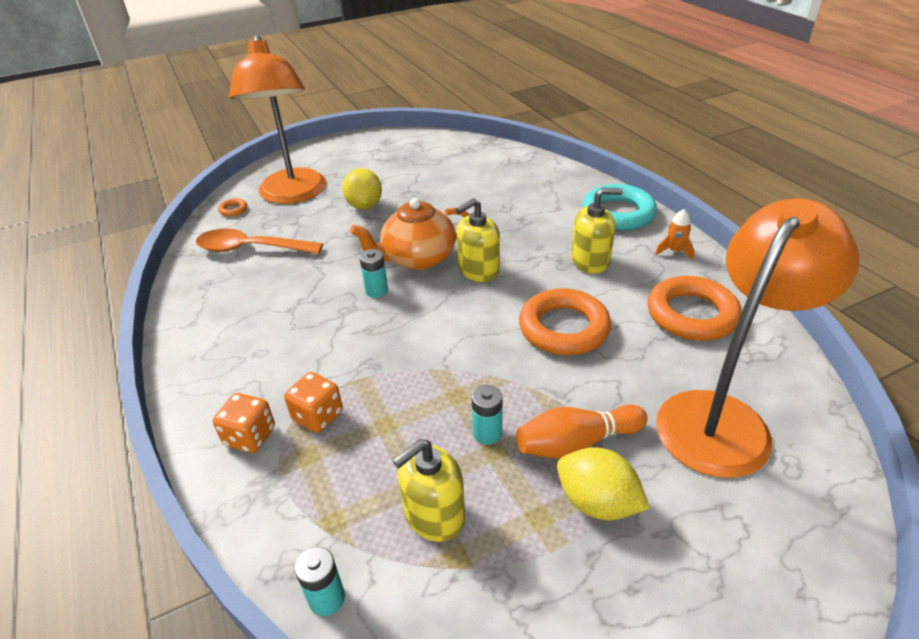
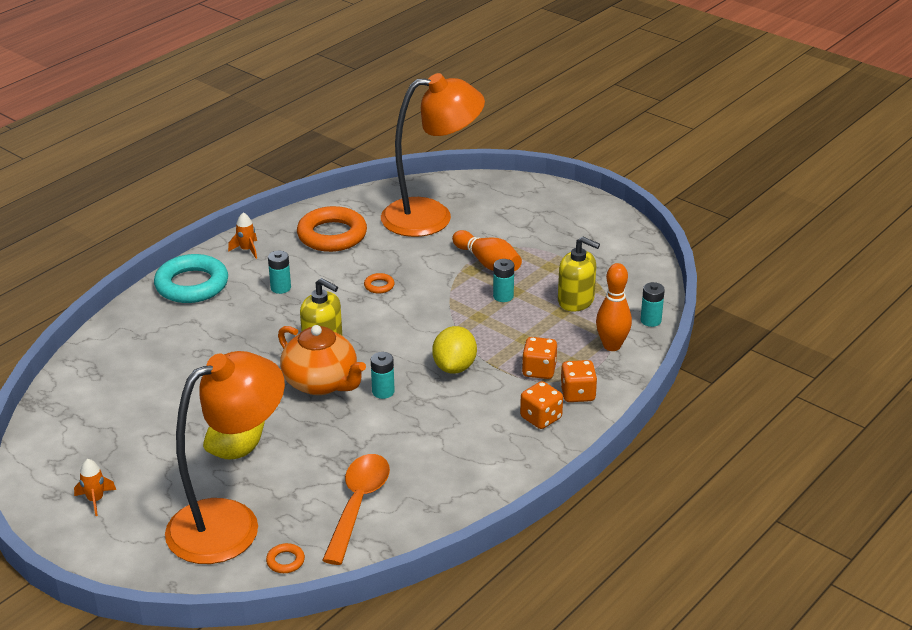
camera: 115 degrees left, 5 degrees down
orange spoon [196,229,323,254] -> orange spoon turned 150 degrees counterclockwise [322,454,390,565]
orange ring [519,288,611,355] -> orange ring [364,273,394,294], size x0.41
yellow lemon [557,447,649,520] -> yellow lemon moved to [432,326,477,374]
yellow soap dispenser [571,187,623,274] -> turquoise battery [268,251,291,294]
orange lamp [656,198,860,478] -> orange lamp turned 150 degrees clockwise [381,73,485,237]
none -> orange rocket [74,459,116,516]
none -> orange dice [520,381,563,429]
none -> orange bowling pin [596,263,632,351]

